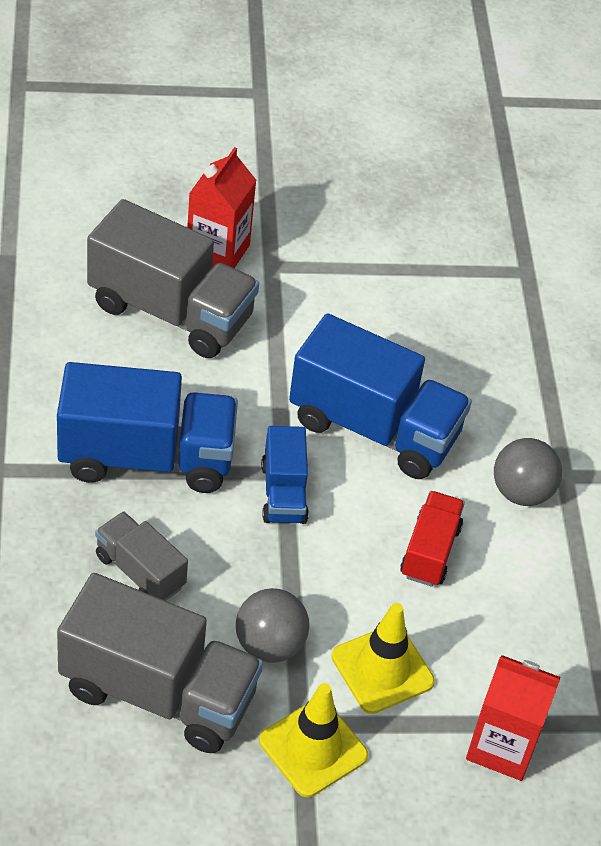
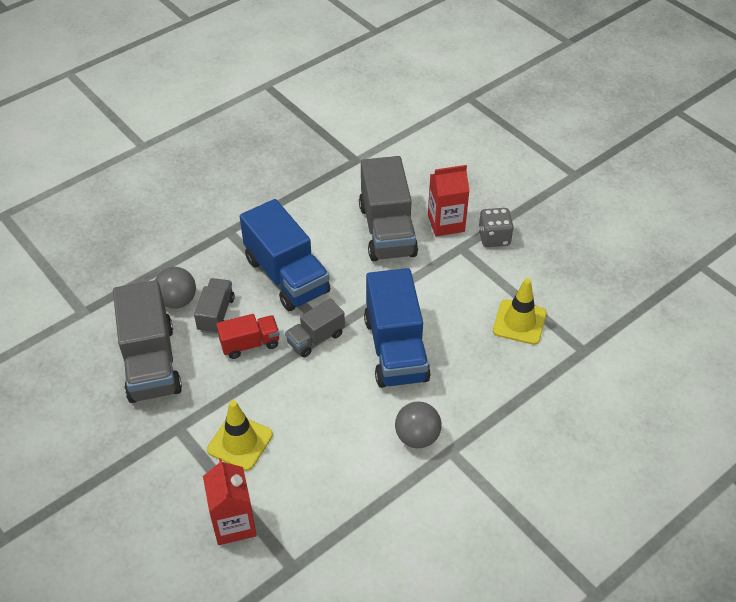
camera: 60 degrees right, 0 degrees up
grey ball [236,588,309,663] -> grey ball moved to [155,267,196,309]
yellow traffic cone [259,683,368,797] -> yellow traffic cone moved to [493,278,547,345]
blue truck [261,426,309,524] -> grey truck [285,298,345,358]
red truck [400,491,465,587] -> red truck moved to [216,314,280,359]
none -> grey dice [478,208,514,247]

